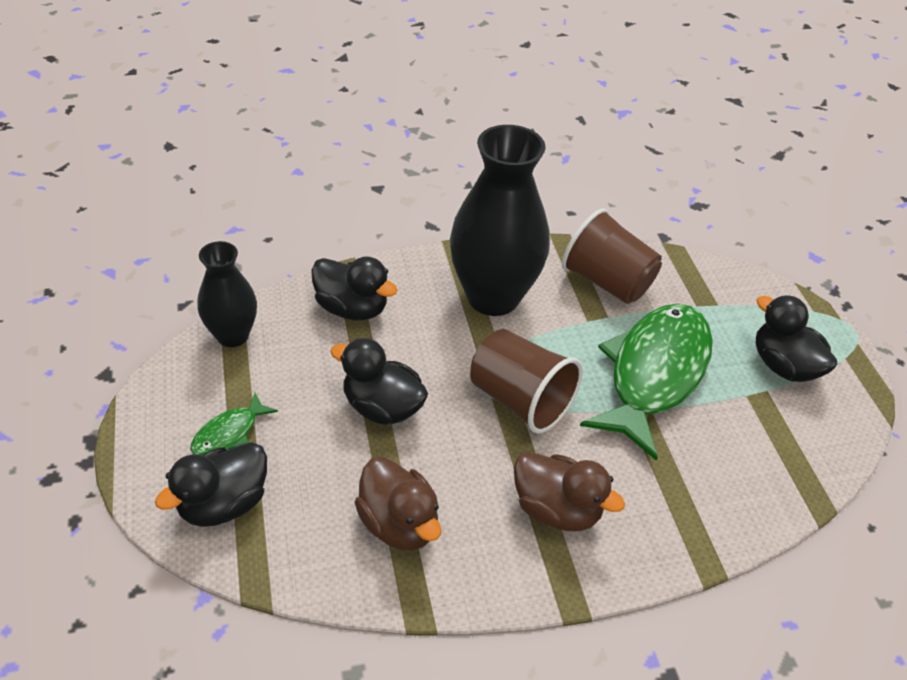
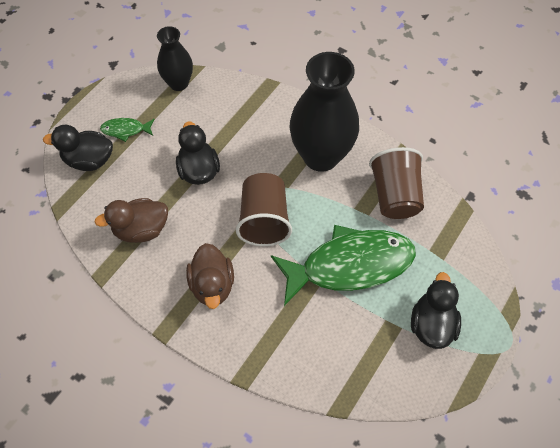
camera: 50 degrees right, 15 degrees up
black duck [311,256,397,321] -> none
brown duck [354,457,441,551] -> brown duck turned 60 degrees clockwise [94,198,168,243]

